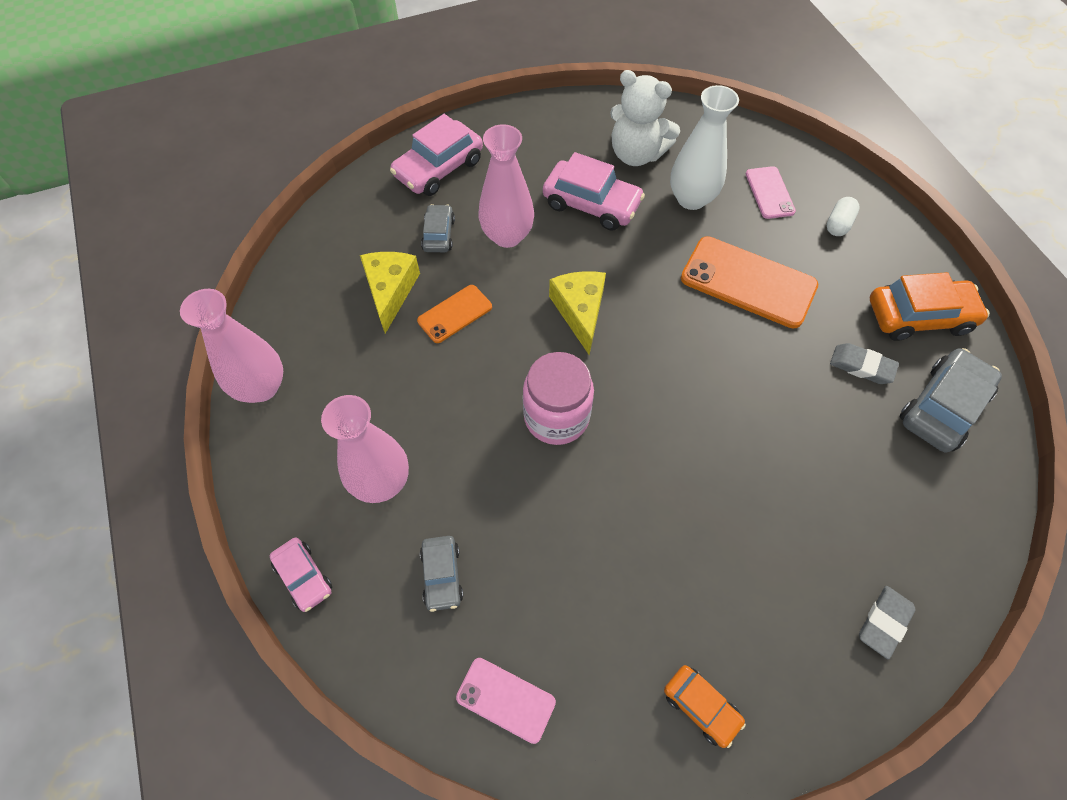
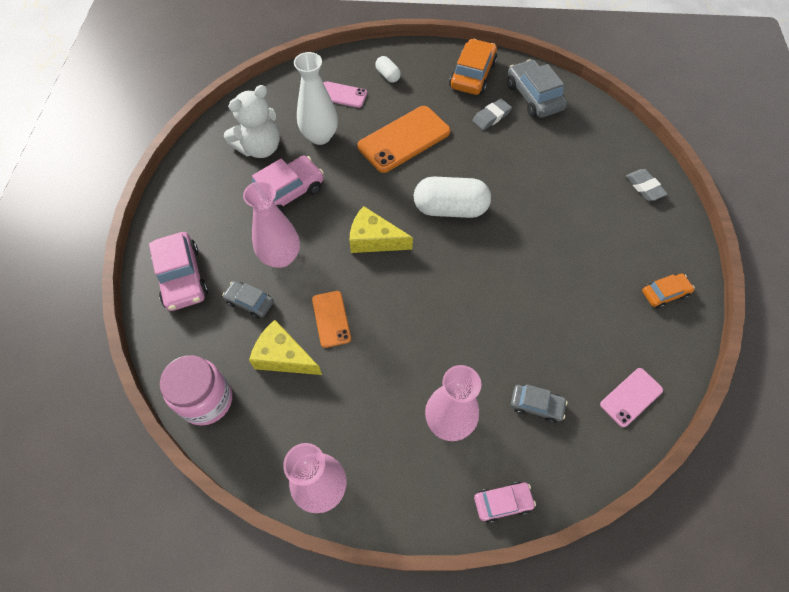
camera: 65 degrees left, 0 degrees up
pink jar [523,352,594,445] -> pink jar moved to [160,355,232,425]
none -> white capsule [414,177,491,218]

